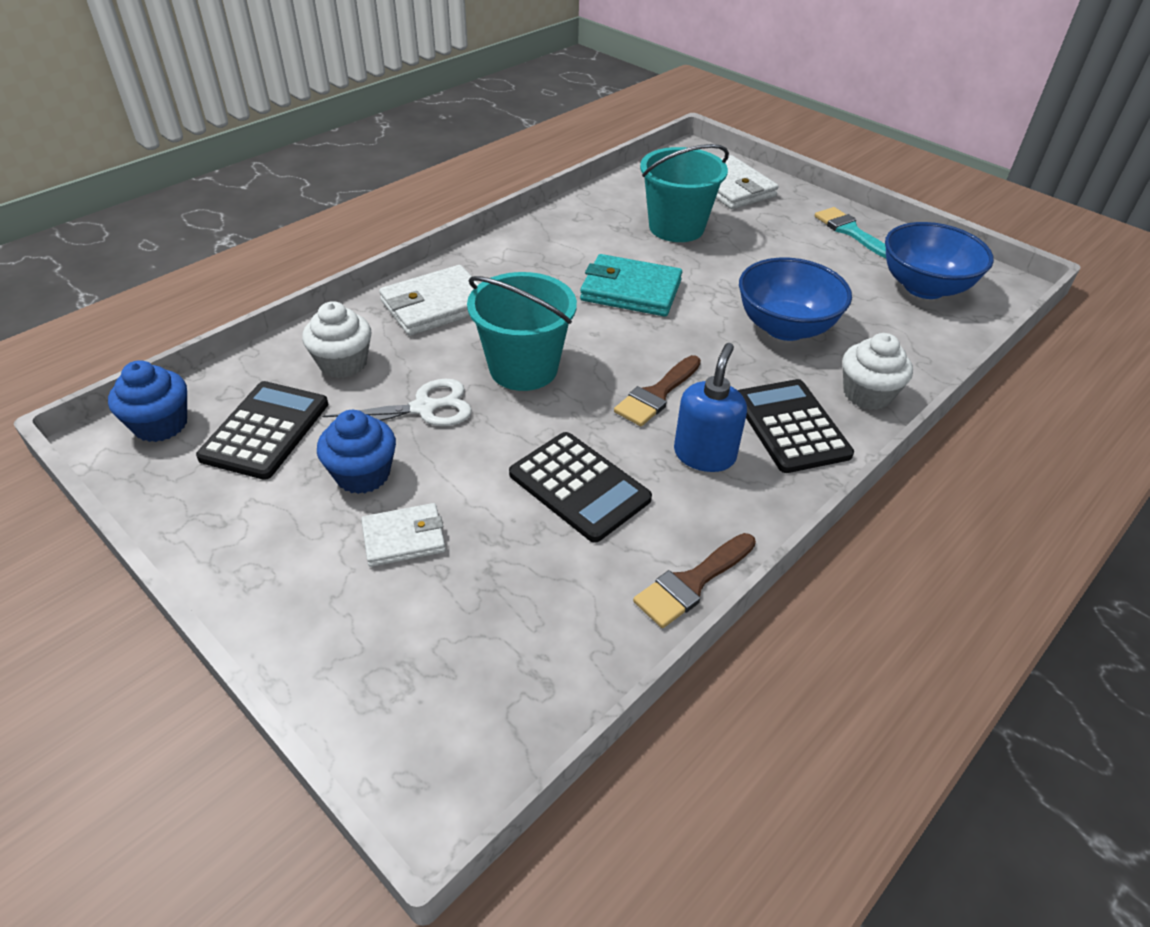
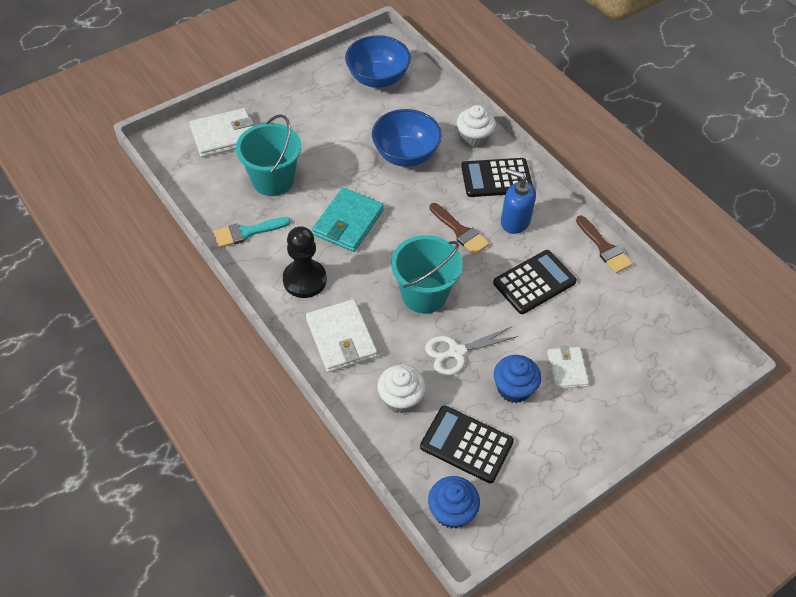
camera: 80 degrees left, 10 degrees up
white scissors [322,379,472,426] -> white scissors turned 105 degrees counterclockwise [425,326,518,376]
turquoise brush [815,207,886,258] -> turquoise brush moved to [214,217,291,248]
none -> black pawn [283,226,327,298]

